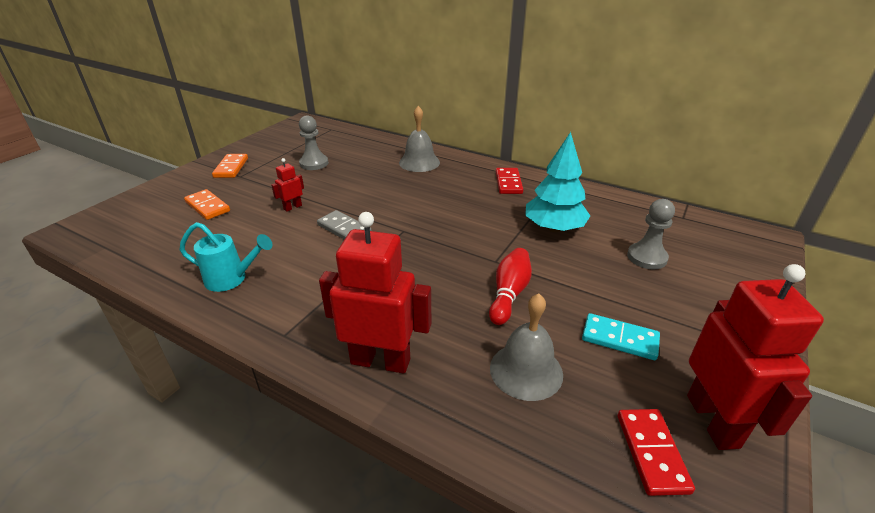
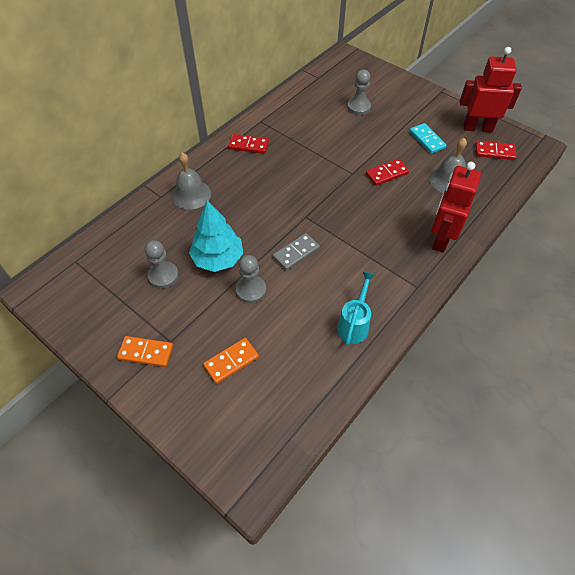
camera: 80 degrees left, 20 degrees up
red robot [271,158,304,212] -> grey pawn [236,255,266,303]
red bowling pin [489,248,532,325] -> red domino [366,159,409,186]
turquoise tree [525,132,590,232] -> turquoise tree moved to [189,200,243,272]
turquoise domino [582,313,660,360] -> turquoise domino turned 60 degrees counterclockwise [410,123,447,154]

